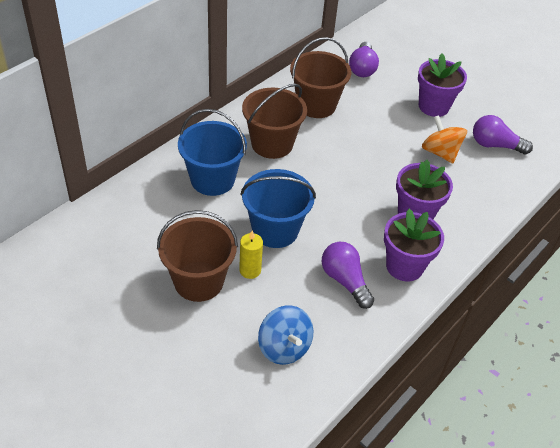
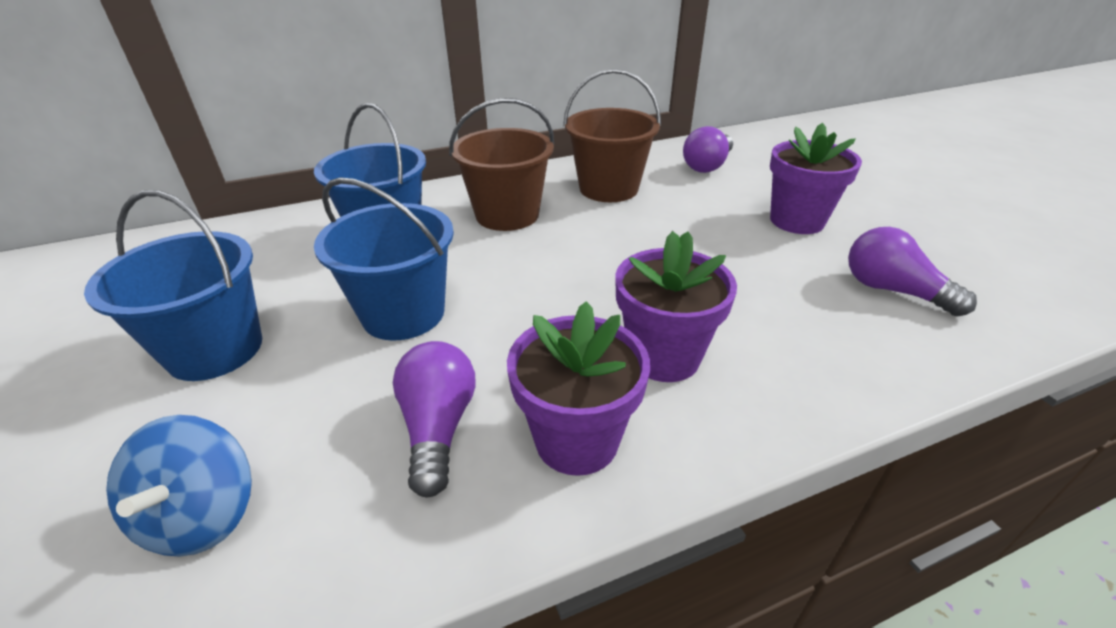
camera: 30 degrees right, 10 degrees down
brown bucket [157,210,238,302] -> blue bucket [84,190,262,381]
yellow candle [239,231,263,279] -> none
orange spinning top [422,115,467,163] -> none

